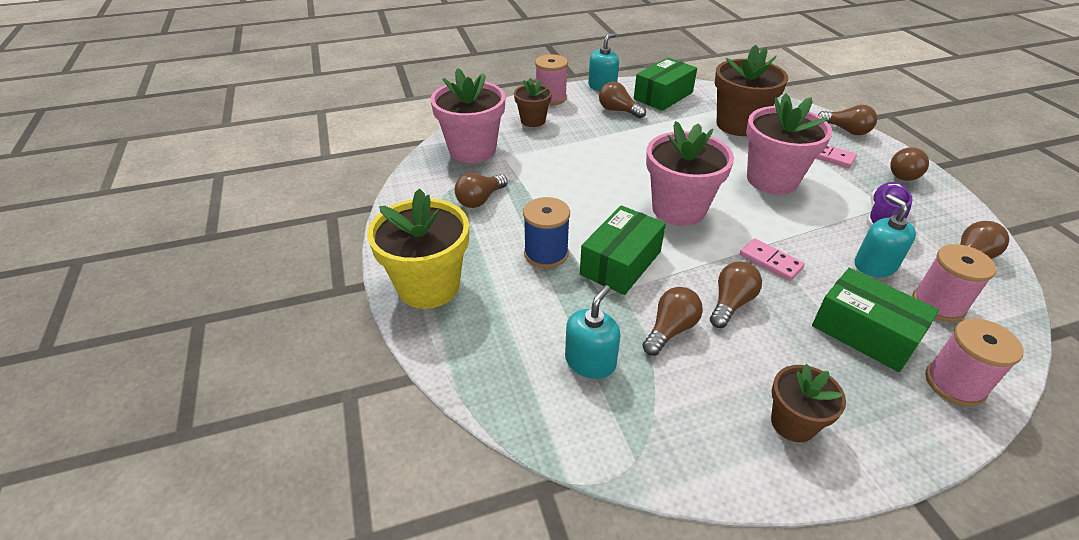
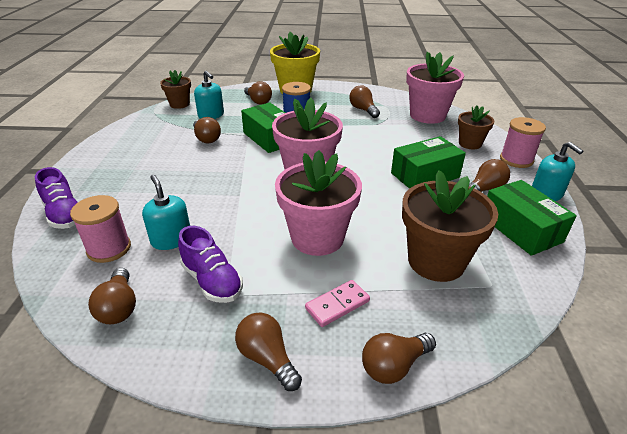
camera: 110 degrees right, 5 degrees down
brown light bulb [710,261,762,328] -> brown light bulb moved to [244,81,272,105]
pink domino [740,238,805,281] -> none
brown flower pot [771,364,846,442] -> brown flower pot moved to [160,70,191,109]
green box [812,268,939,372] -> green box moved to [391,136,466,189]
turquoise soap dispenser [855,194,916,277] -> turquoise soap dispenser turned 120 degrees counterclockwise [142,175,190,250]
pink spool [925,318,1024,406] -> purple shoe [35,167,78,229]

